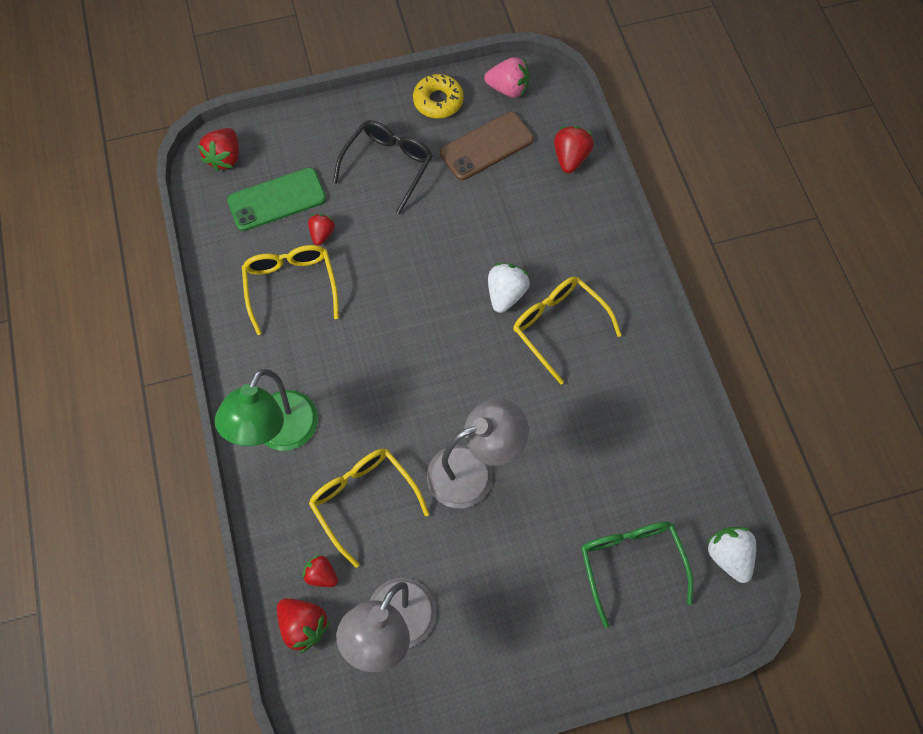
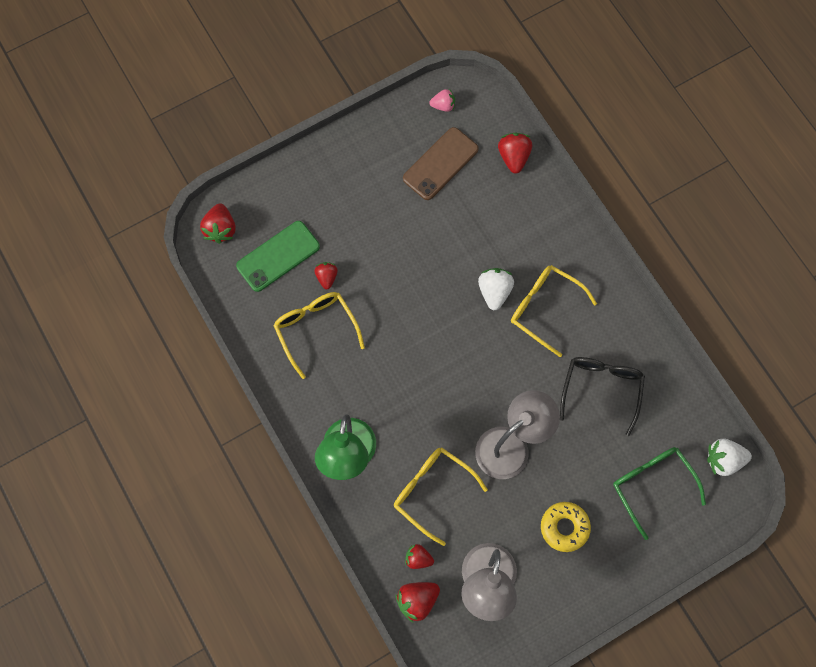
camera: 15 degrees left, 5 degrees up
red strawberry [277,598,330,653] -> red strawberry turned 120 degrees clockwise [396,582,440,623]
black glasses [333,120,433,214] -> black glasses moved to [560,357,645,436]
yellow donut [413,74,464,119] -> yellow donut moved to [541,502,591,552]
pink strawberry [484,57,529,98] -> pink strawberry [429,89,455,112], size x0.65
white strawberry [706,527,756,583] -> white strawberry turned 60 degrees counterclockwise [707,439,752,476]

